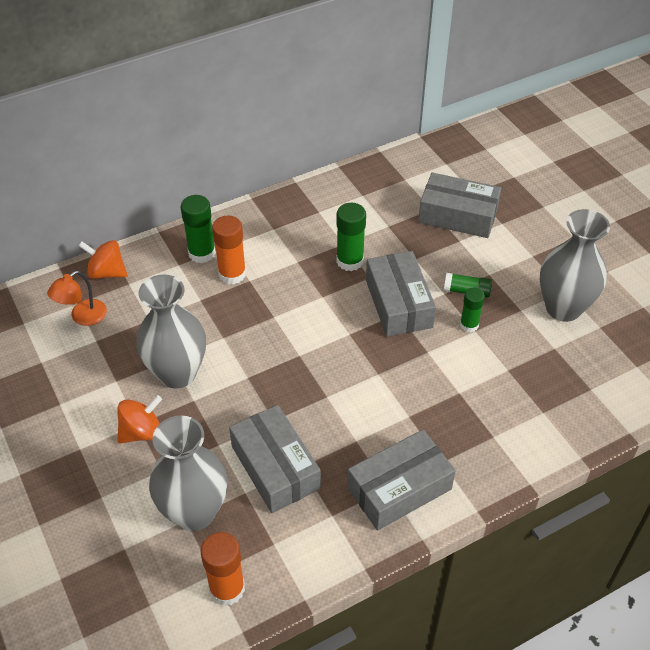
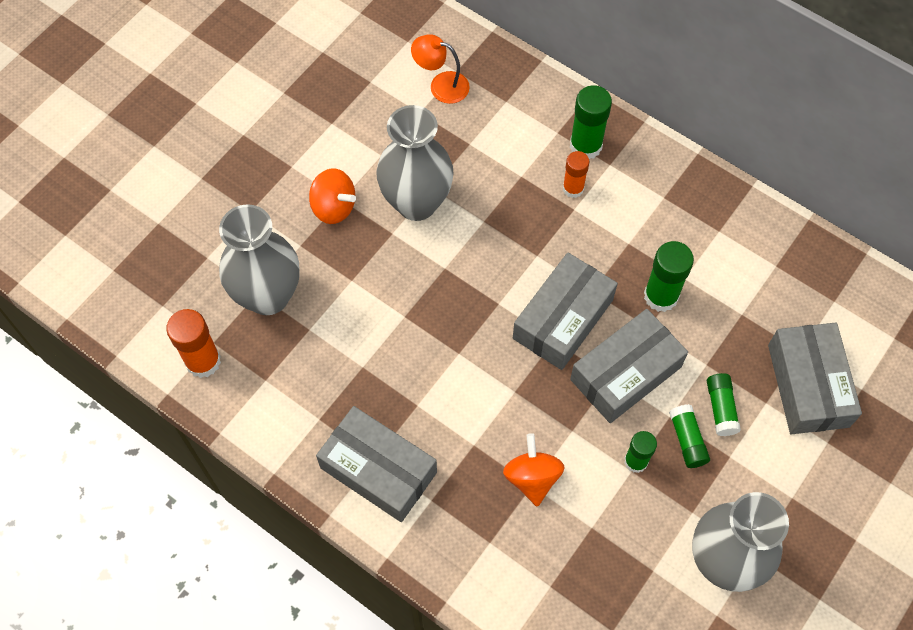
camera: 65 degrees right, 15 degrees up
orange spinning top [78,240,127,279] -> orange spinning top moved to [503,433,565,507]
orange glue stick [212,215,246,284] -> orange glue stick [563,151,590,198], size x0.65
grey box [229,405,321,513] -> grey box moved to [513,253,618,370]
none -> green glue stick [707,373,741,436]

